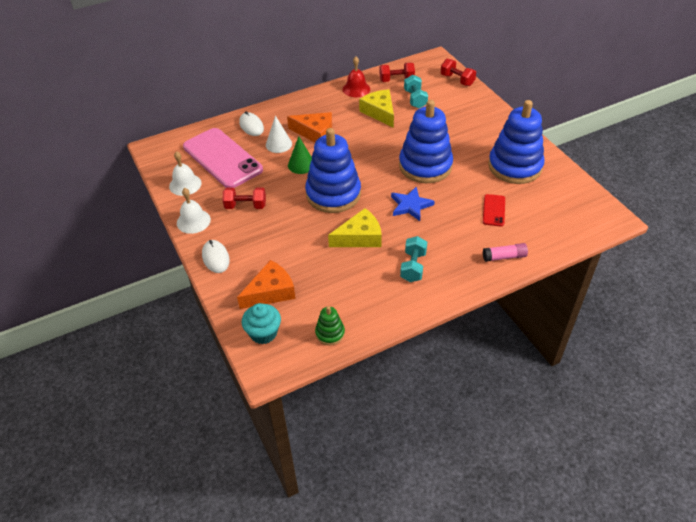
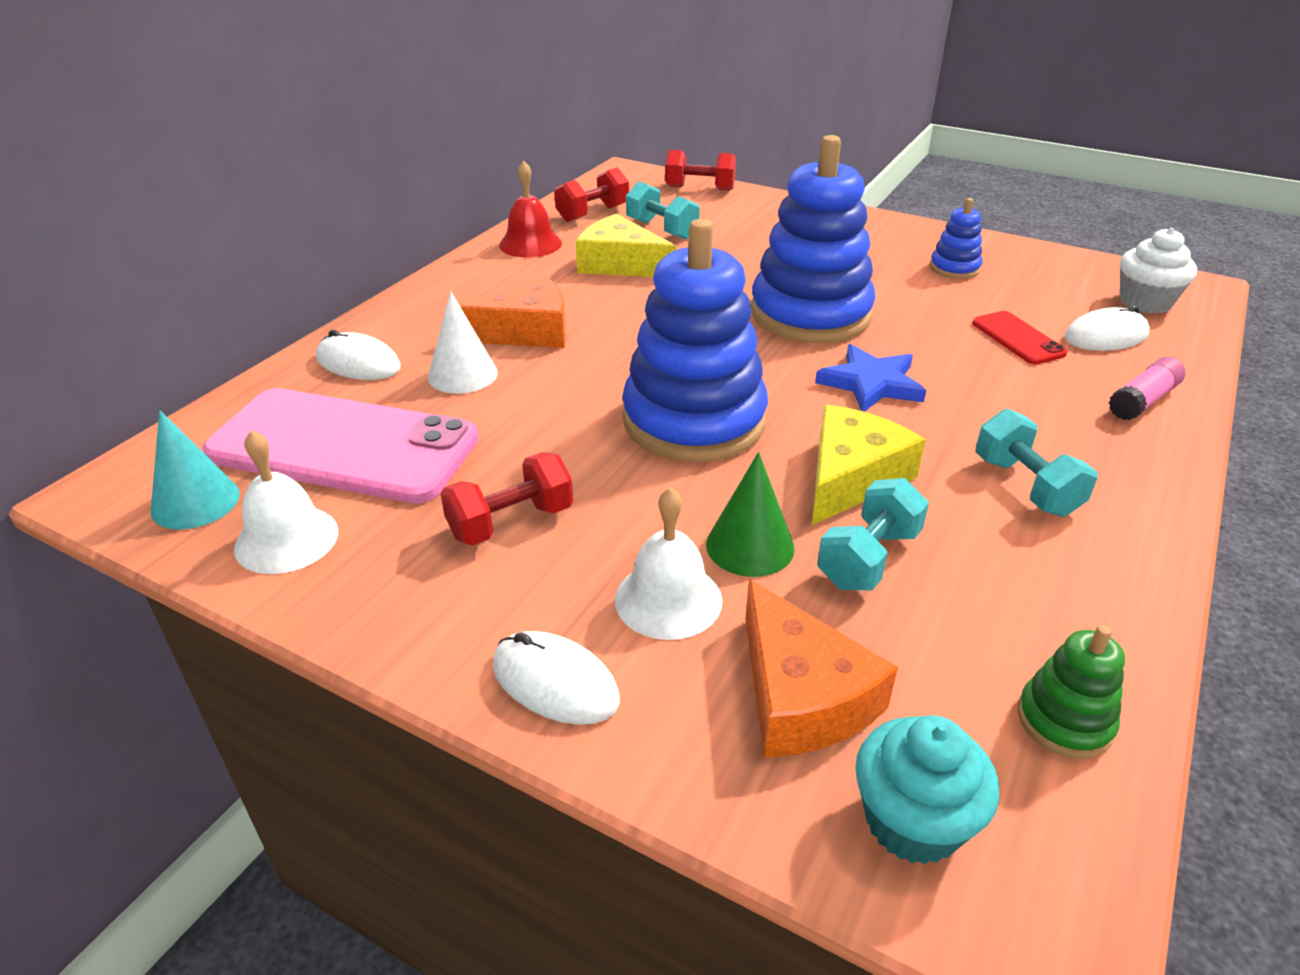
camera: 35 degrees left, 10 degrees down
white bell [177,188,211,234] -> white bell moved to [615,487,722,640]
orange cheese [237,260,295,309] -> orange cheese turned 135 degrees clockwise [745,579,898,758]
green cone [288,136,312,174] -> green cone moved to [706,452,795,577]
blue stacking toy [488,100,544,184] -> blue stacking toy [930,198,982,279], size x0.45
none -> turquoise cone [151,410,240,530]
none -> turquoise dumbbell [817,478,929,590]
none -> white mouse [1065,306,1150,351]
none -> white cupcake [1120,228,1197,314]

